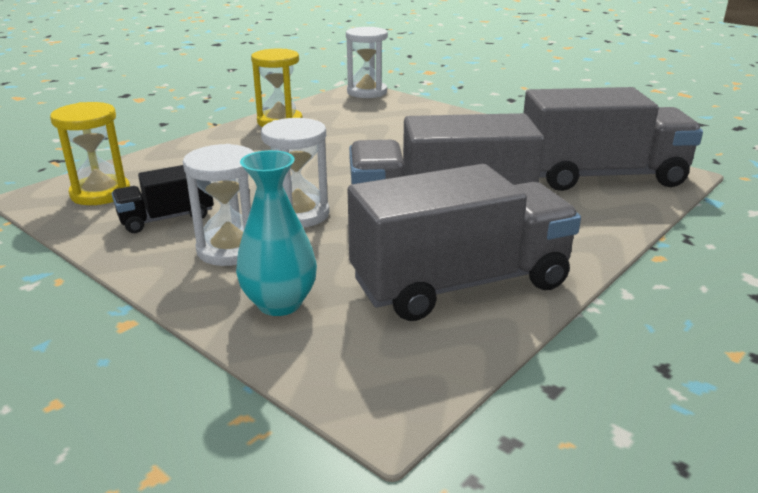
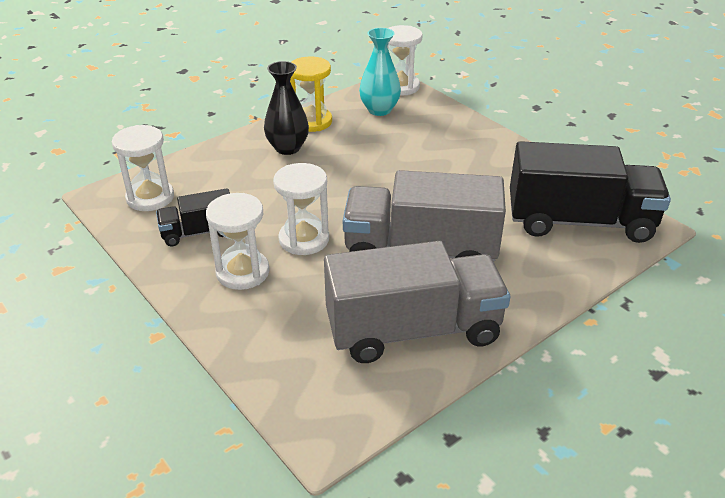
camera: 10 degrees right, 10 degrees up
yellow hourglass [50,102,130,205] -> white hourglass [112,125,174,211]
turquoise vase [236,150,317,316] -> turquoise vase moved to [359,28,401,116]
grey truck [523,87,703,191] -> black truck [510,141,671,243]
none -> black vase [264,61,309,155]

